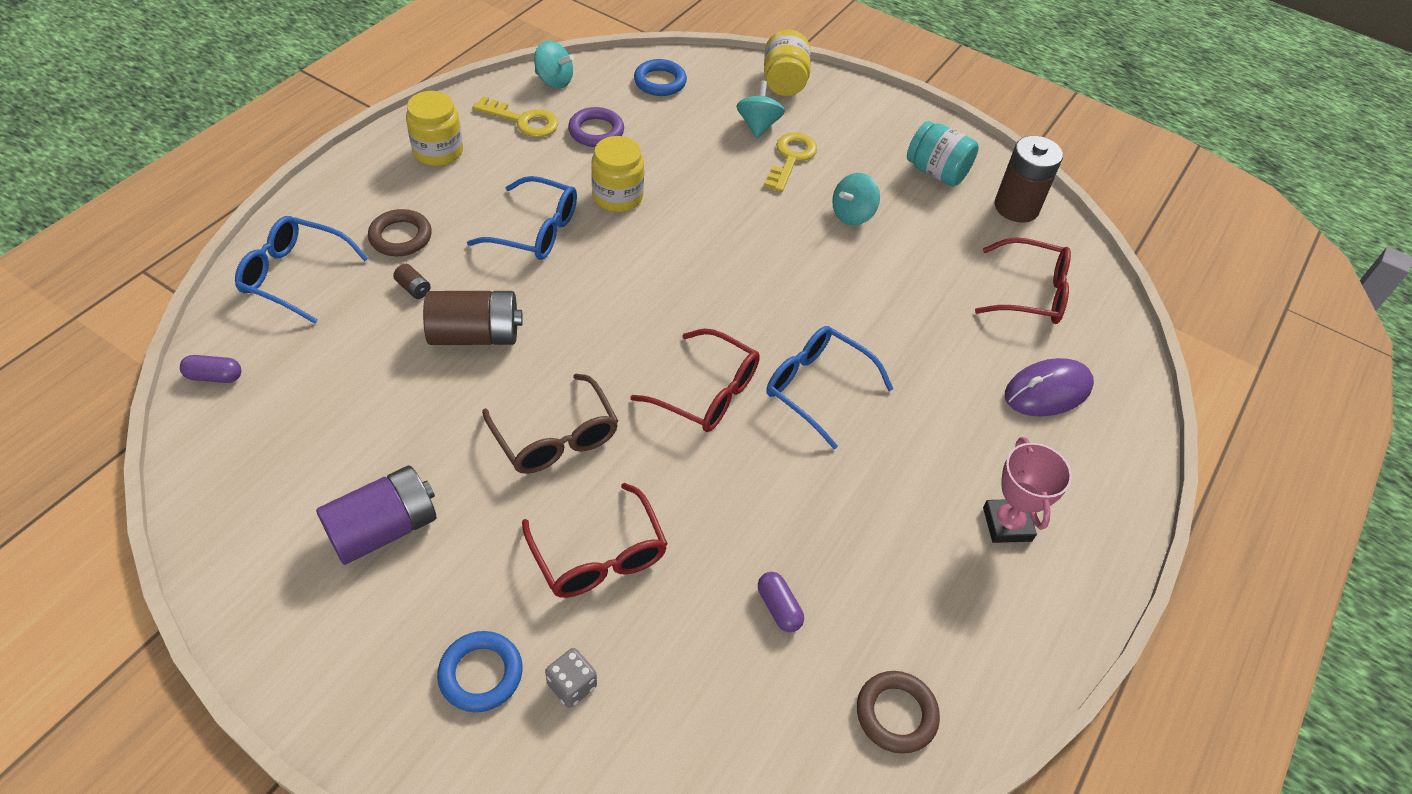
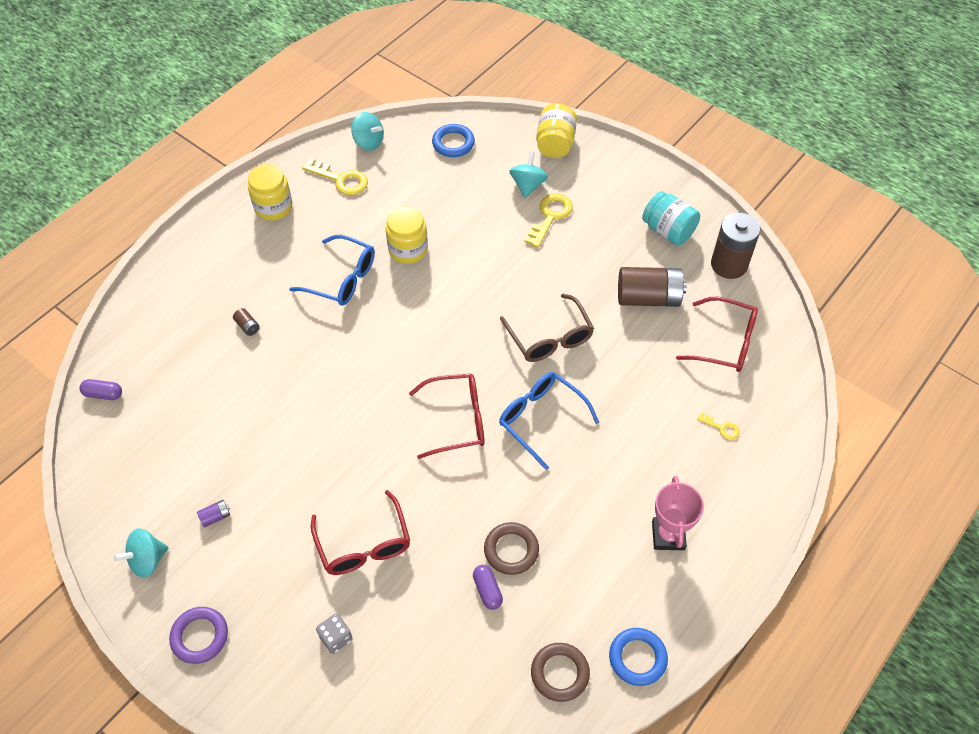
camera: 10 degrees right, 5 degrees up
blue glasses [235,216,368,324] -> none
purple battery [316,465,437,565] -> purple battery [197,500,230,528], size x0.41
brown ring [368,209,432,256] -> brown ring moved to [484,522,539,575]
brown battery [423,291,523,345] -> brown battery moved to [618,267,687,307]
blue ring [437,631,523,712] -> blue ring moved to [609,628,668,686]
brown glasses [482,373,618,474] -> brown glasses moved to [500,294,594,362]
purple ring [568,107,624,147] -> purple ring moved to [169,607,228,664]
red glasses [631,329,760,432] -> red glasses turned 45 degrees counterclockwise [409,374,485,459]
turquoise spinning top [832,173,880,225] -> turquoise spinning top moved to [114,528,169,578]
purple mouse [1005,358,1094,417] -> yellow key [697,412,740,440]

